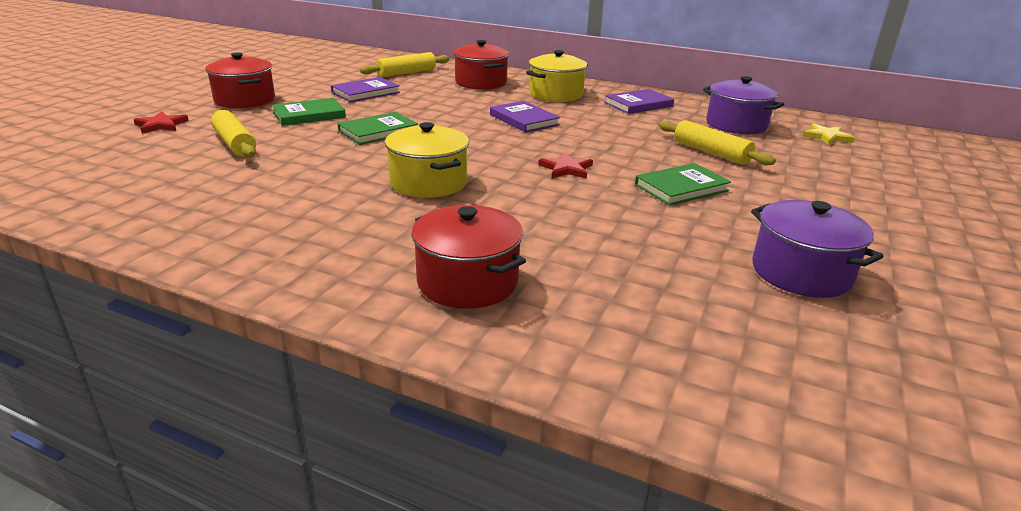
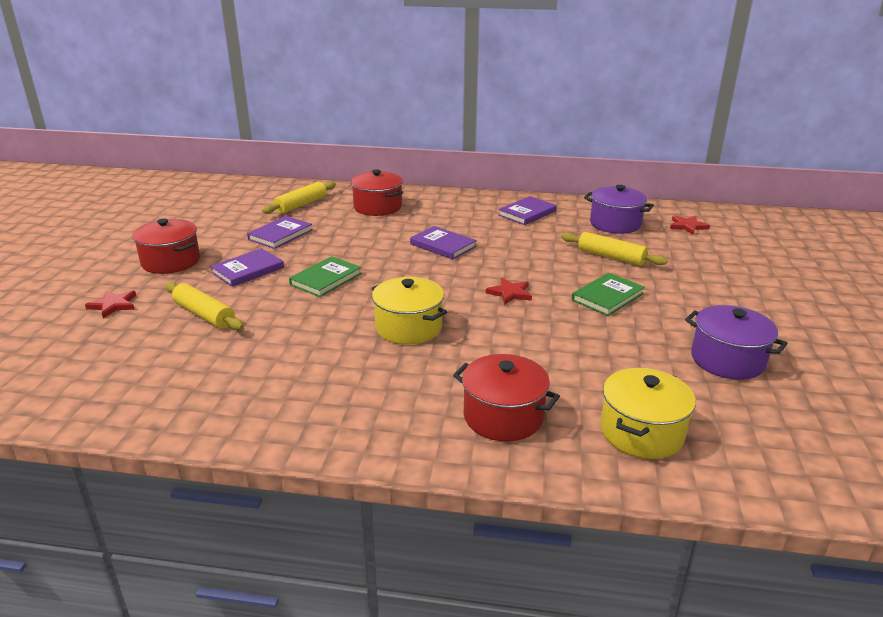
camera: 15 degrees left, 0 degrees up
green book [272,98,346,126] -> purple book [210,248,284,287]
yellow pot [526,50,588,102] -> yellow pot moved to [600,368,696,459]
yellow star [802,123,855,146] -> red star [670,215,710,235]

